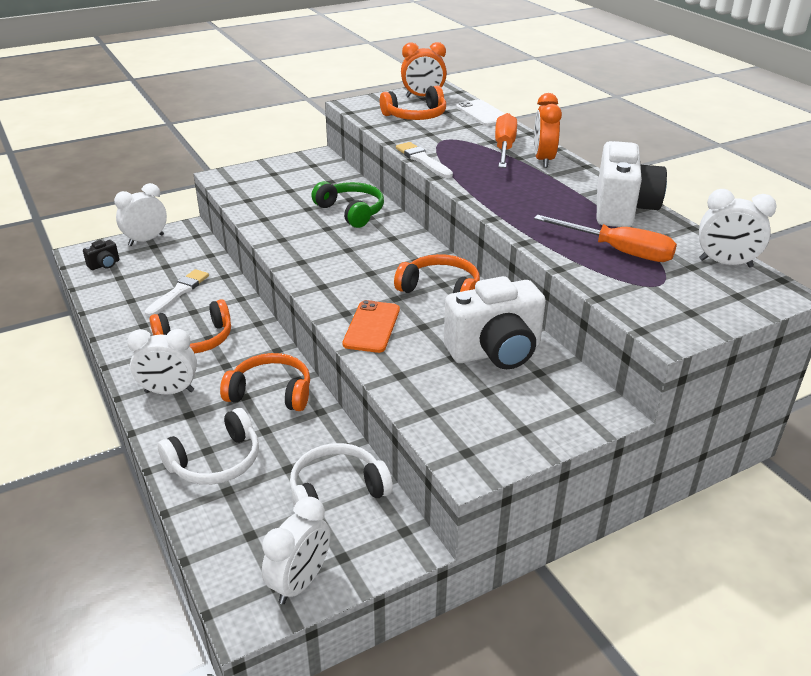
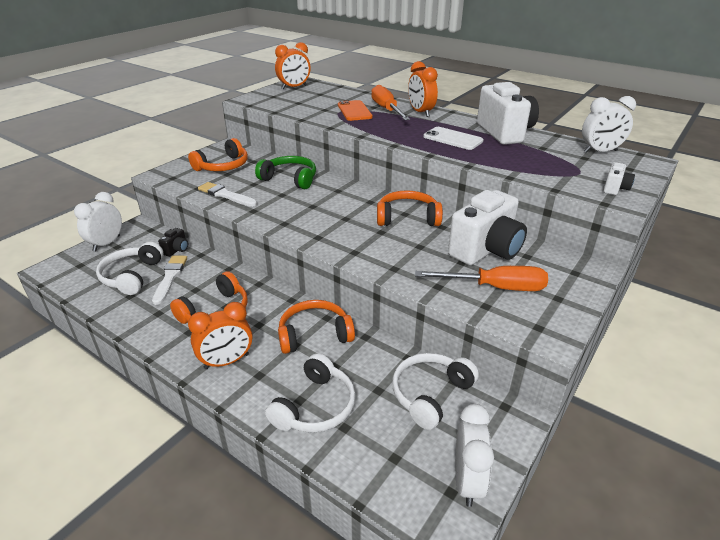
camera: 25 degrees left, 0 degrees up
black camera [83,240,119,270] -> black camera moved to [158,228,188,257]
white clock [127,329,197,395] -> orange clock [188,302,253,369]
orange phone [343,300,400,353] -> orange phone moved to [338,100,373,121]
orange headphones [380,85,446,120] -> orange headphones moved to [188,138,248,171]
white brush [396,142,453,178] -> white brush moved to [198,182,257,207]
white phone [456,99,505,126] -> white phone moved to [423,127,484,150]
orange screwdriver [534,215,677,262] -> orange screwdriver moved to [415,266,548,291]
none -> white headphones [96,242,163,295]
none -> white camera [603,162,635,195]

